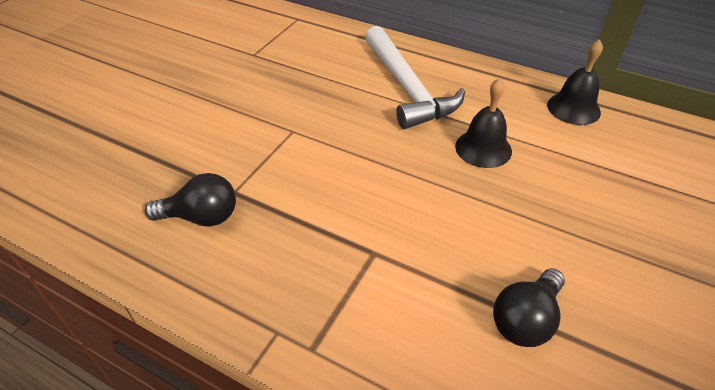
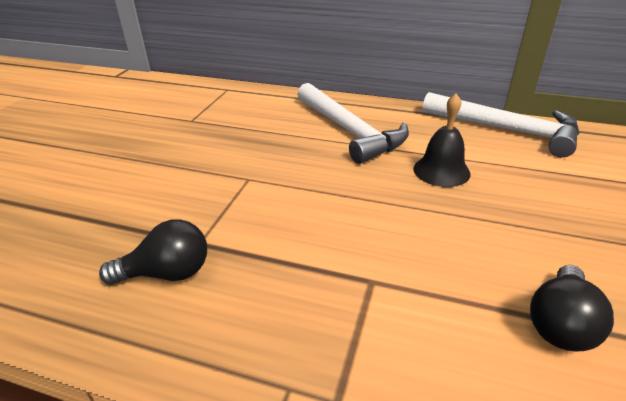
camera: 10 degrees left, 10 degrees down
black bell [547,39,603,125] -> white hammer [422,92,579,158]

